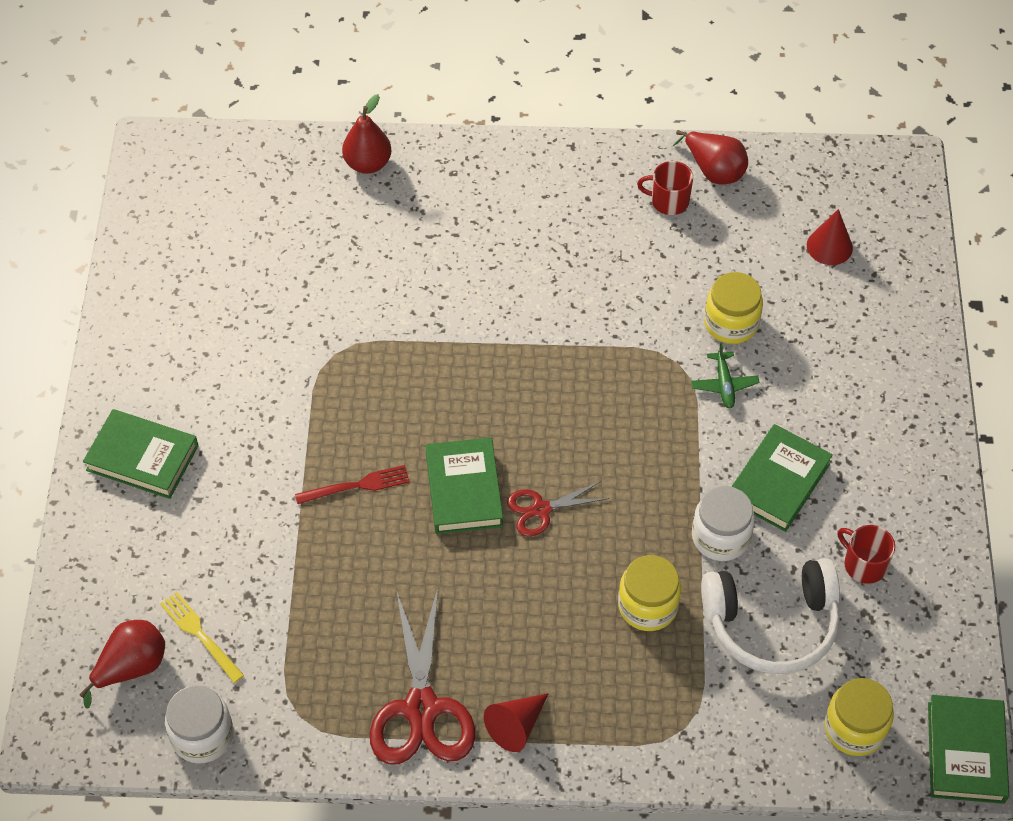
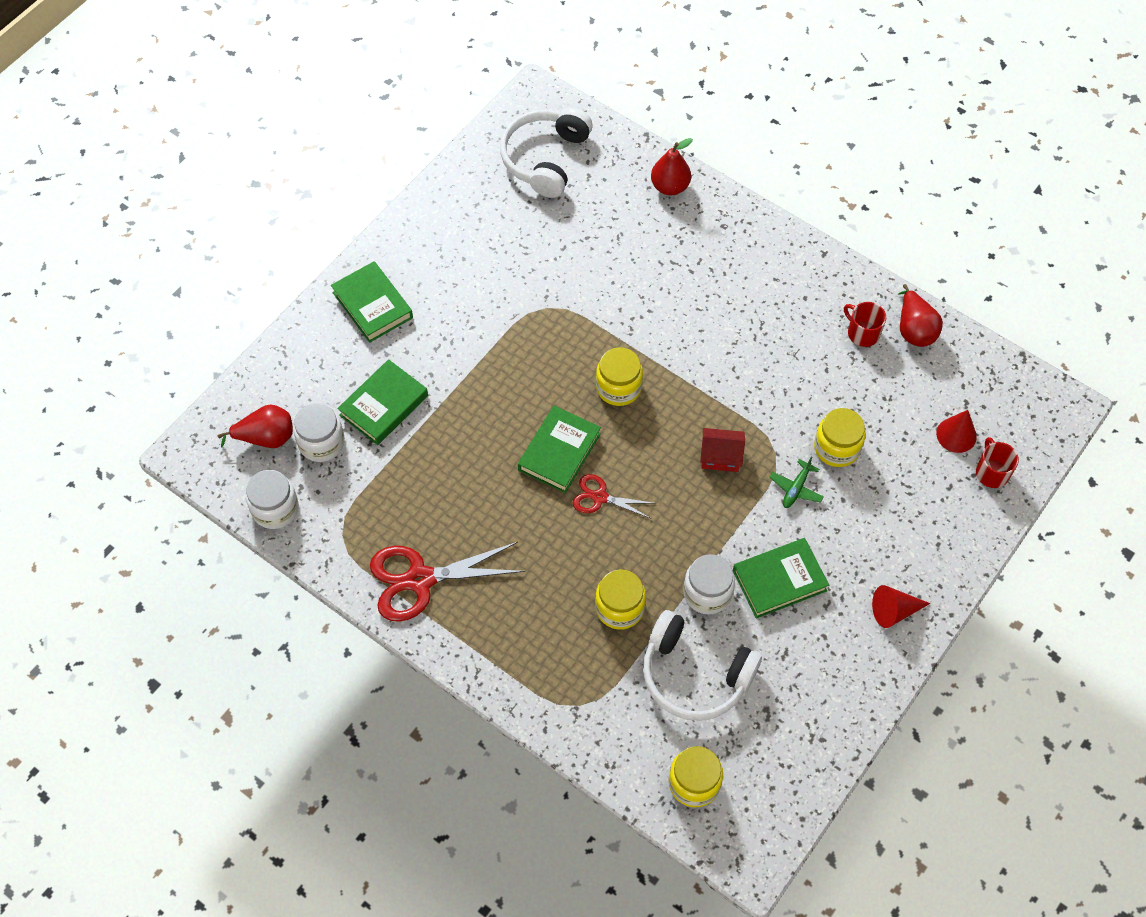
camera: 35 degrees right, 5 degrees up
yellow fork [160,592,244,683] -> white jar [293,403,345,462]
red fork [295,465,410,504] -> none
red scissors [370,588,475,765] -> red scissors turned 45 degrees clockwise [370,542,525,622]
red cone [484,693,549,752] -> red cone moved to [872,585,930,628]
red mug [838,525,895,584] -> red mug moved to [976,437,1019,488]
green book [928,695,1009,804] -> green book moved to [337,359,428,445]
none -> white headphones [500,107,593,198]
none -> yellow jar [596,347,643,406]
none -> red house [700,428,745,472]

